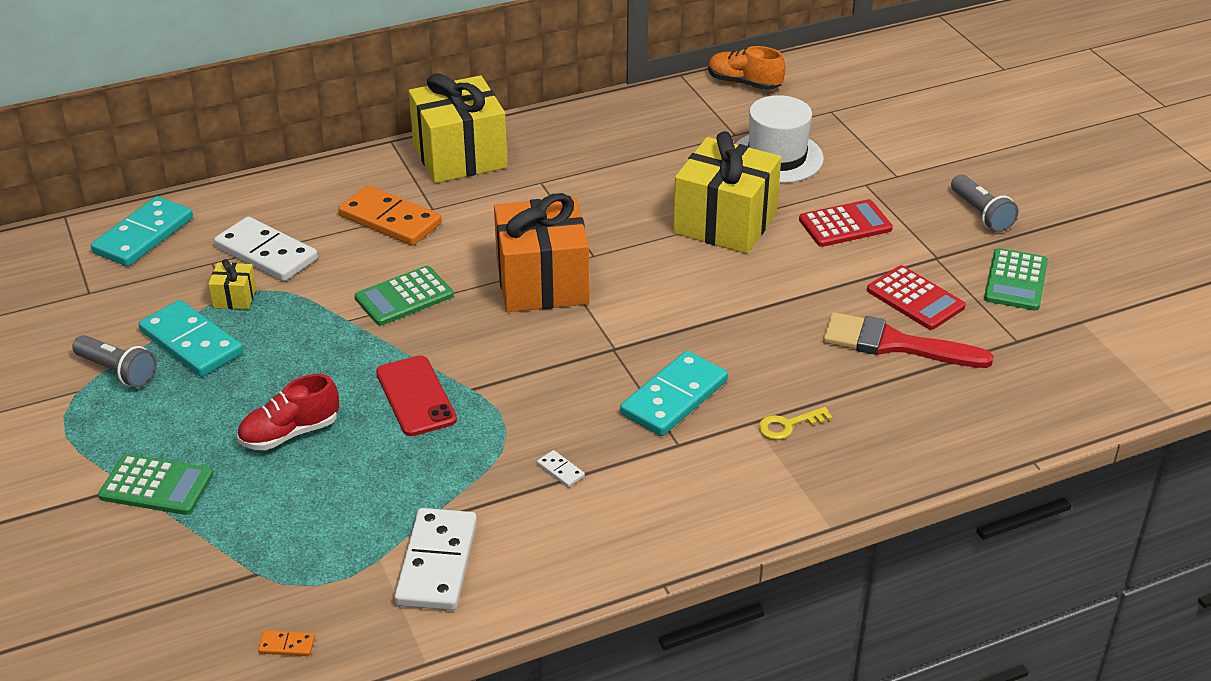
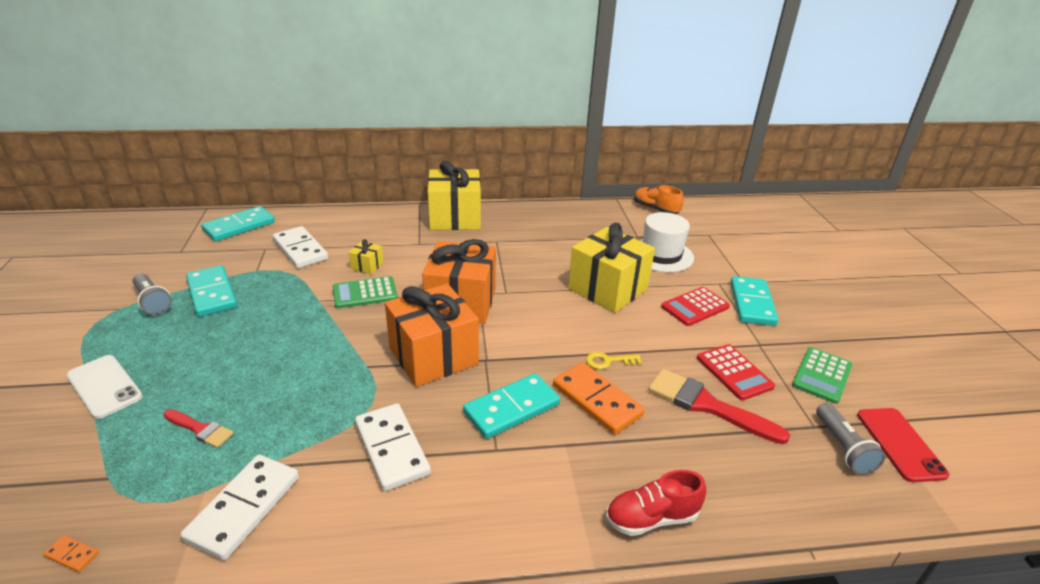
camera: 15 degrees right, 5 degrees down
green calculator [98,454,213,515] -> white phone [67,355,143,419]
yellow gift [208,259,256,309] -> yellow gift moved to [349,239,384,274]
red shoe [237,374,339,450] -> red shoe moved to [606,470,706,536]
orange domino [338,185,442,246] -> orange domino moved to [553,362,645,435]
red phone [376,355,457,436] -> red phone moved to [857,408,949,482]
white domino [537,450,585,487] -> white domino [355,403,431,491], size x2.46
yellow key [759,407,832,440] -> yellow key moved to [586,352,642,369]
red calculator [799,199,893,247] -> red calculator turned 150 degrees clockwise [661,287,730,326]
grey flashlight [951,174,1018,232] -> grey flashlight moved to [816,403,886,475]
none -> red brush [164,409,234,448]
none -> orange gift [385,284,479,387]
none -> turquoise domino [730,276,778,326]

